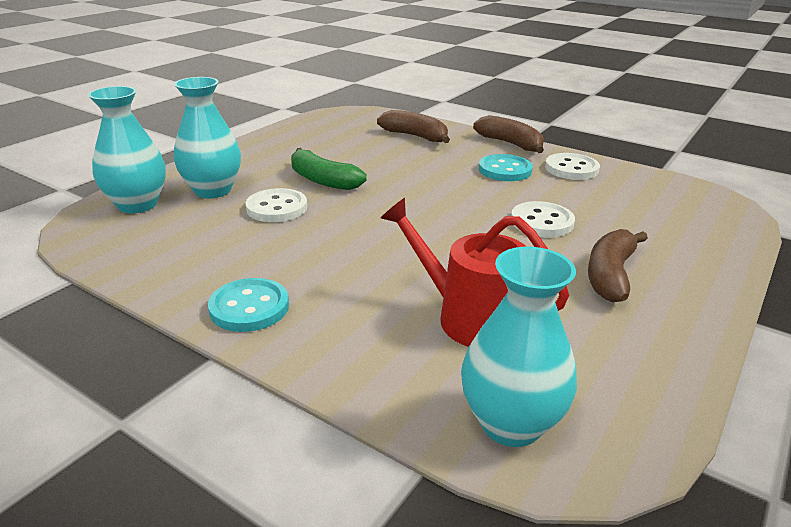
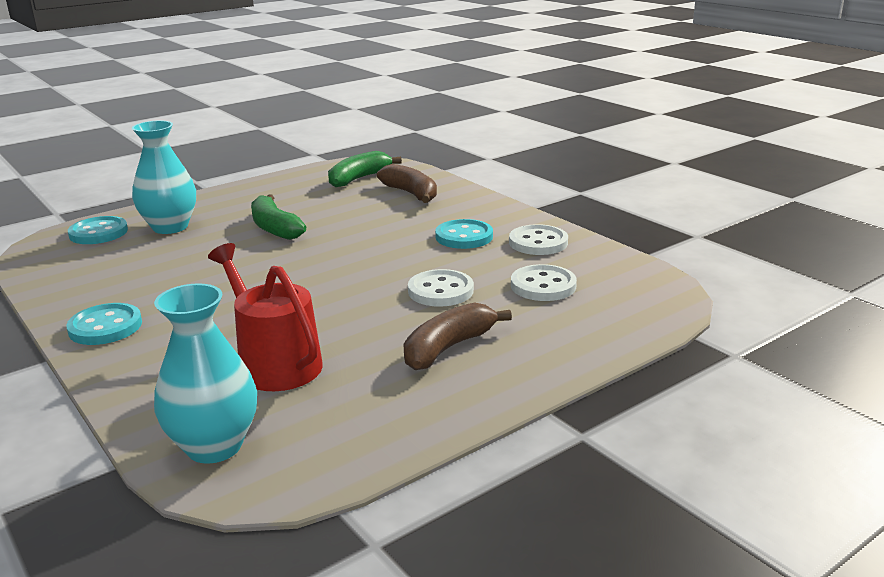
camera: 20 degrees right, 5 degrees down
turquoise vase [88,86,166,213] -> turquoise button [68,216,128,244]
white button [246,188,307,222] -> white button moved to [511,264,577,301]
brown banana [473,115,544,153] -> none
none -> green banana [328,151,402,187]

